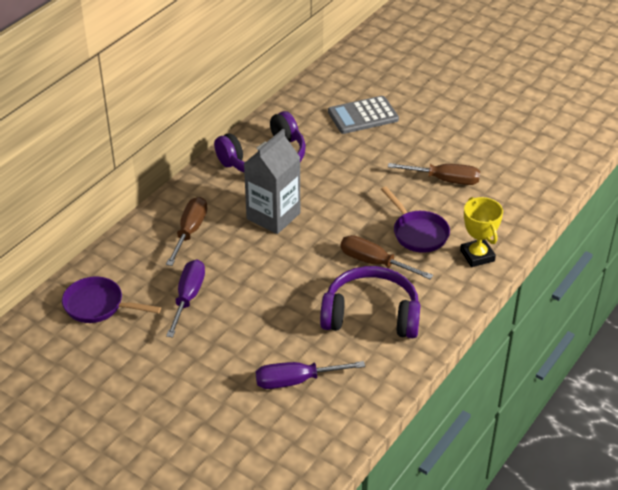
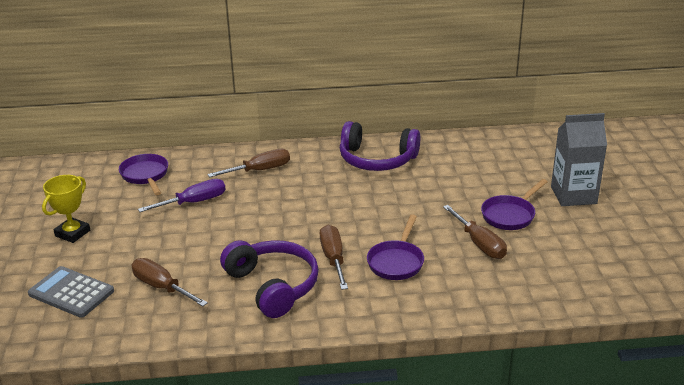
camera: 50 degrees right, 10 degrees down
grey carton [244,129,300,234] -> grey carton moved to [551,113,607,206]
purple screwdriver [256,361,365,389] -> brown screwdriver [132,258,208,306]
grey calculator [328,96,399,134] -> grey calculator moved to [28,266,114,318]
yellow trophy [460,197,503,267] -> yellow trophy moved to [42,175,90,243]
none -> purple pan [481,179,548,230]

